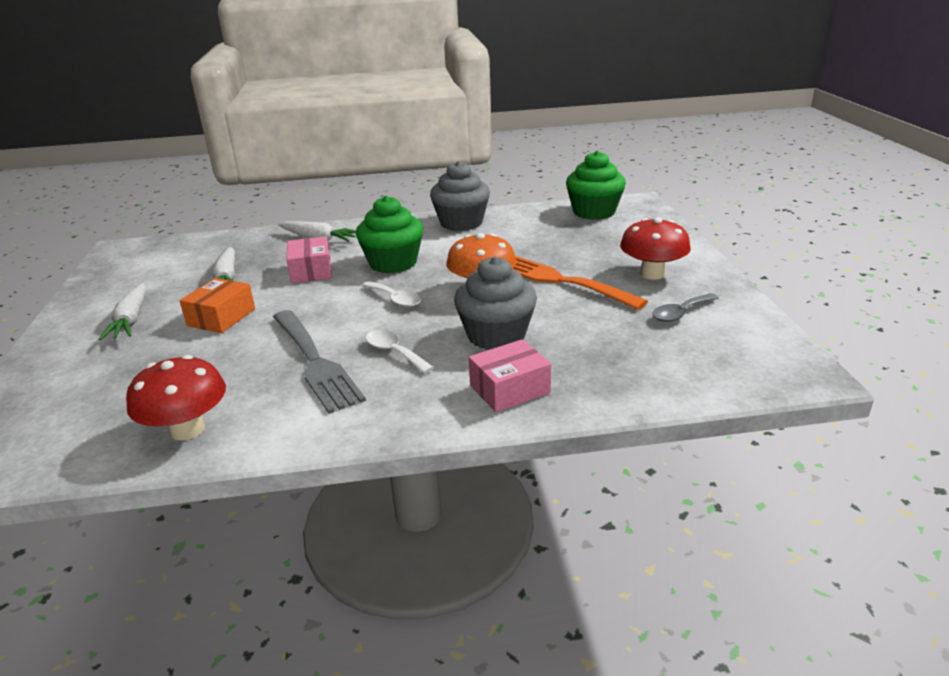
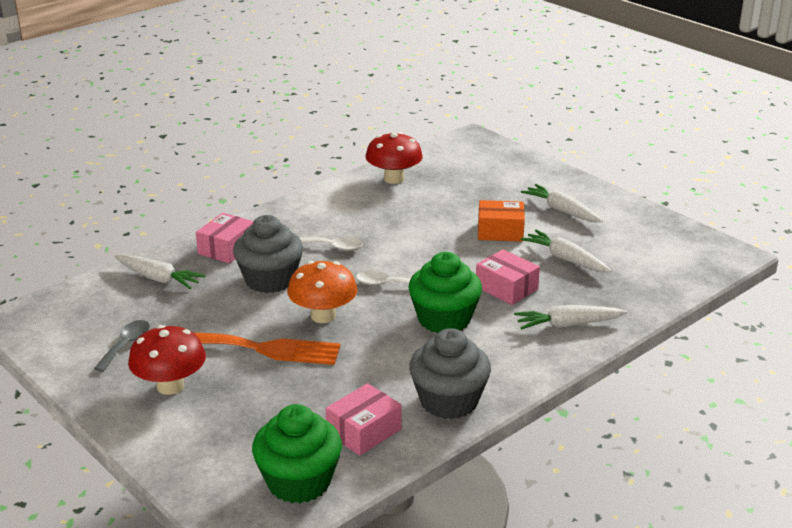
camera: 145 degrees right, 0 degrees up
orange box [180,278,255,333] -> orange box turned 75 degrees counterclockwise [478,200,525,242]
grey fork [273,310,366,414] -> none
none -> white carrot [114,254,206,289]
none -> pink box [326,383,401,456]

